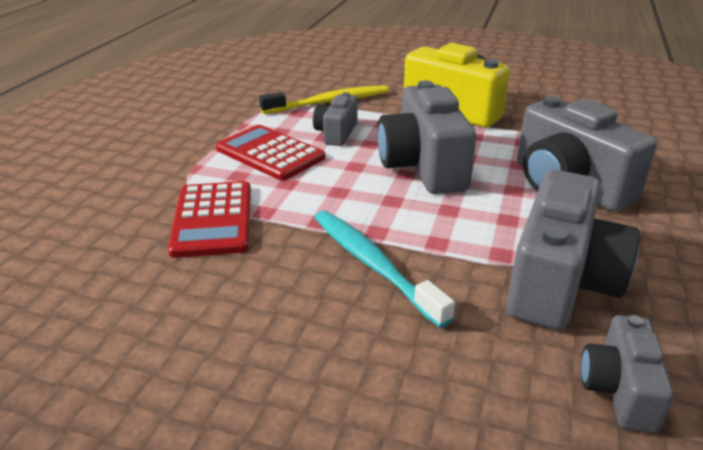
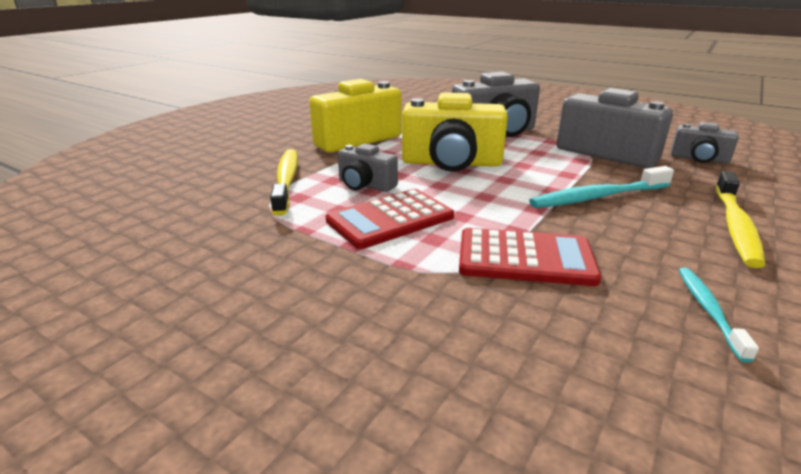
camera: 75 degrees left, 5 degrees down
grey camera [378,80,476,194] -> yellow camera [402,92,508,172]
none -> turquoise toothbrush [679,268,759,363]
none -> yellow toothbrush [716,171,765,268]

